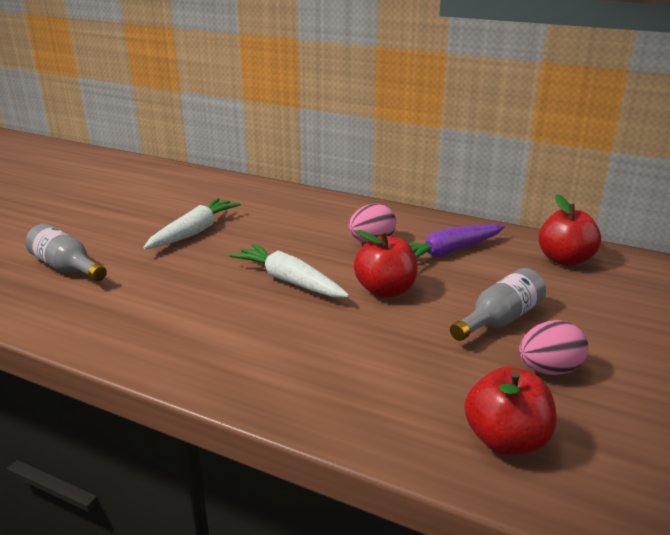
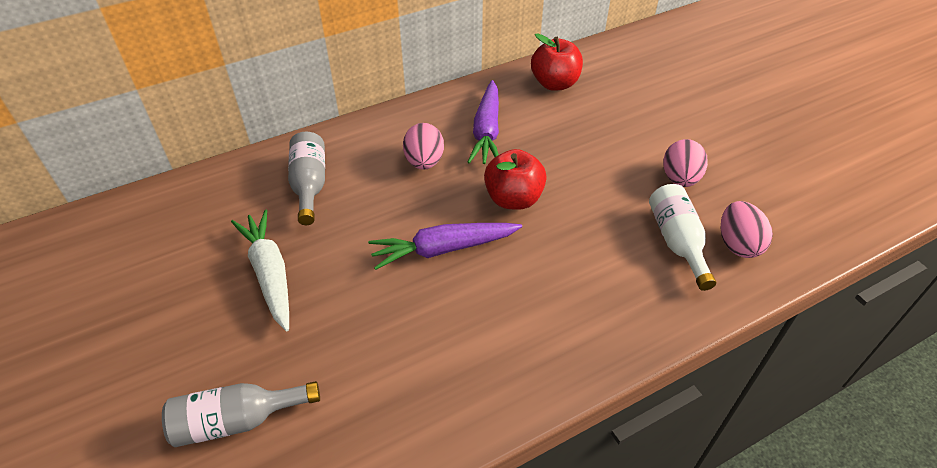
camera: 55 degrees left, 20 degrees up
white carrot [229,244,349,297] -> purple carrot [368,223,522,270]
grey bottle [450,268,546,341] -> grey bottle moved to [288,132,325,225]
red apple [465,367,557,455] -> pink egg [721,201,773,258]
none -> white bottle [649,184,716,291]

